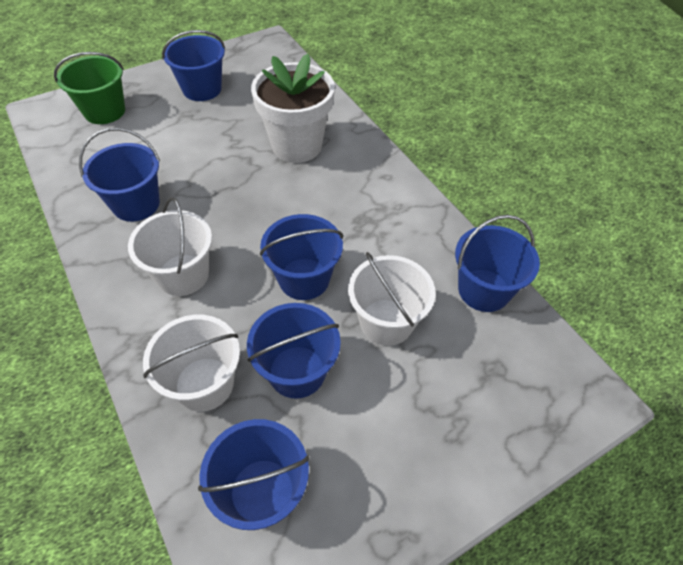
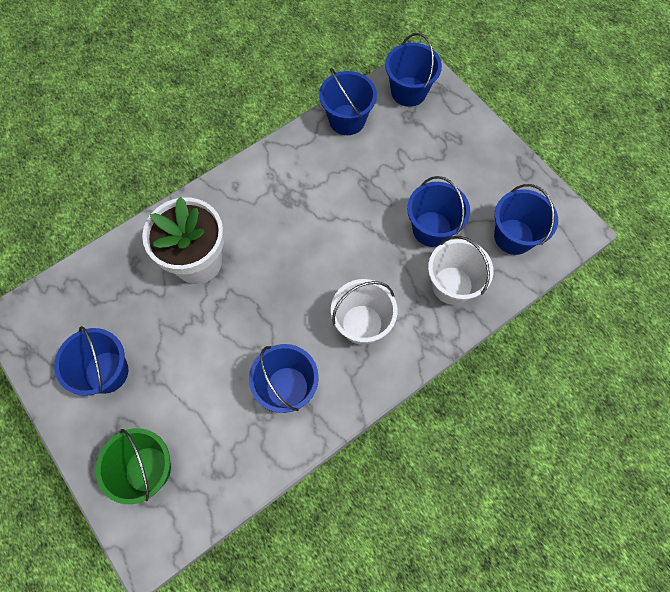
camera: 95 degrees left, 15 degrees up
blue bucket [260,214,343,300] -> blue bucket moved to [385,33,442,107]
white bucket [348,252,436,346] -> none

